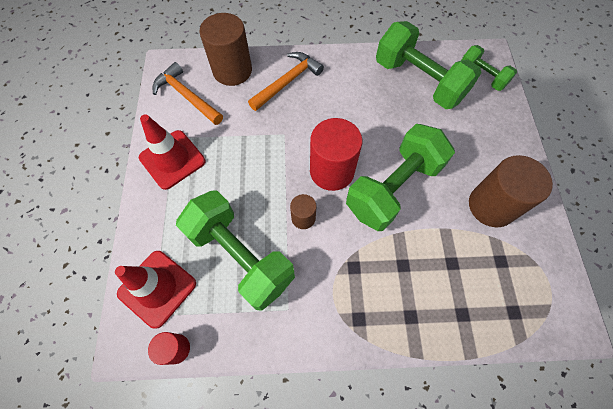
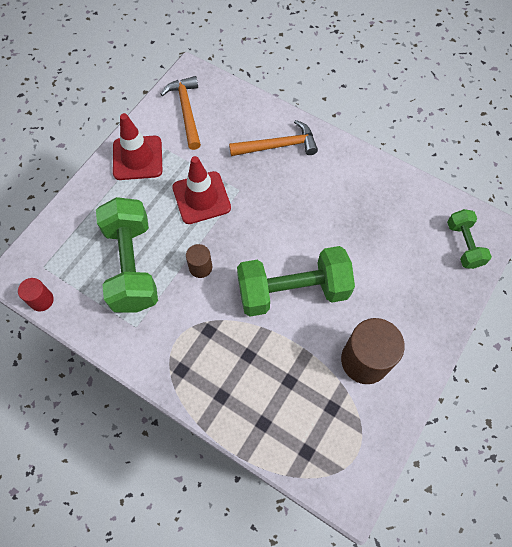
camera: 35 degrees right, 0 degrees up
red traffic cone [115,251,196,329] -> red traffic cone moved to [172,156,231,224]
brown cylinder [199,13,252,86] -> none
red cylinder [310,118,362,191] -> none
green dumbbell [376,21,481,109] -> none

